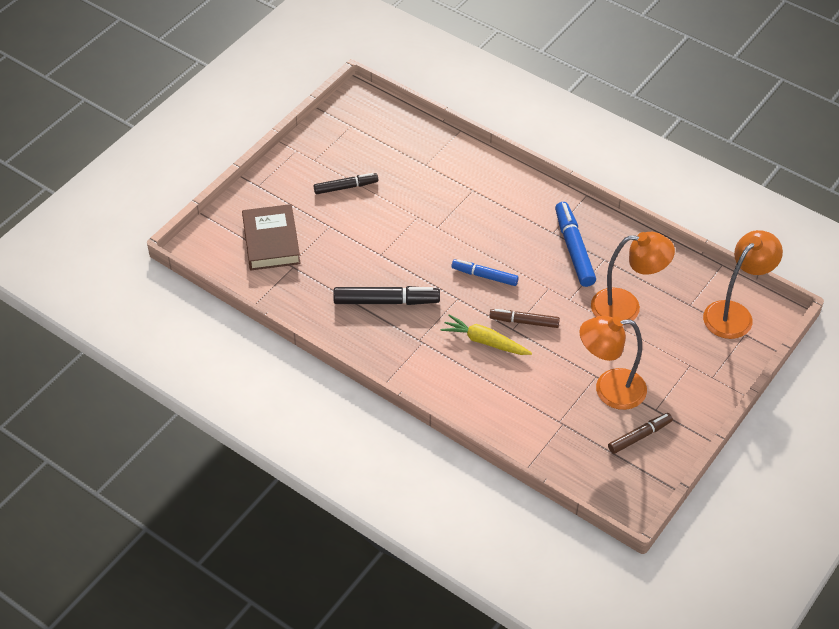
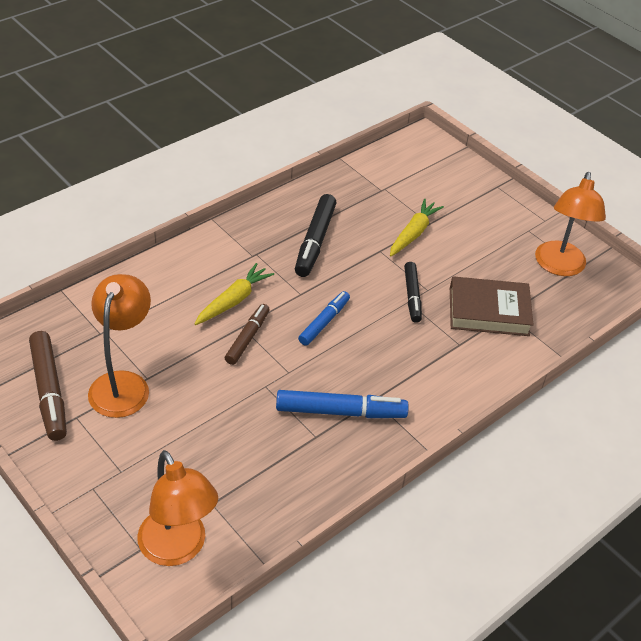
camera: 100 degrees right, 5 degrees down
brown book [242,204,301,270] -> brown book moved to [450,276,534,336]
black marker [313,173,378,194] -> black marker moved to [404,262,422,323]
orange lamp [591,232,675,325] -> orange lamp moved to [535,172,606,276]
brown marker [608,413,673,454] -> brown marker [29,331,67,441], size x1.53
none -> yellow carrot [390,199,444,257]

